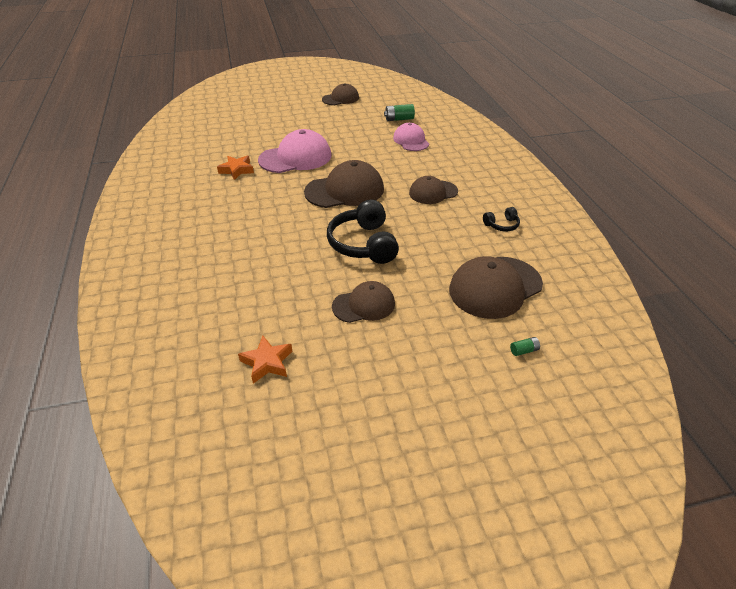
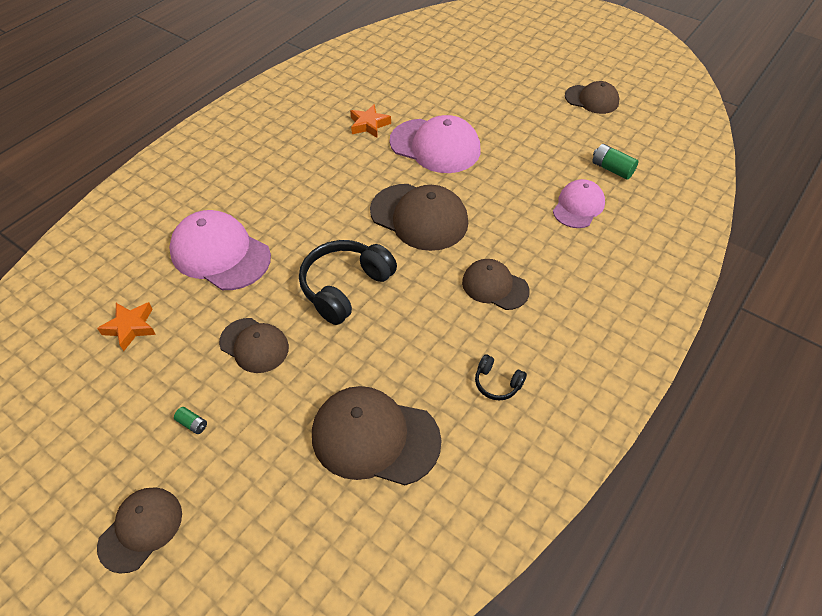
camera: 50 degrees right, 10 degrees up
green battery [510,337,540,356] -> green battery moved to [174,407,207,434]
none -> brown cap [97,487,182,574]
none -> pink cap [169,210,271,290]

